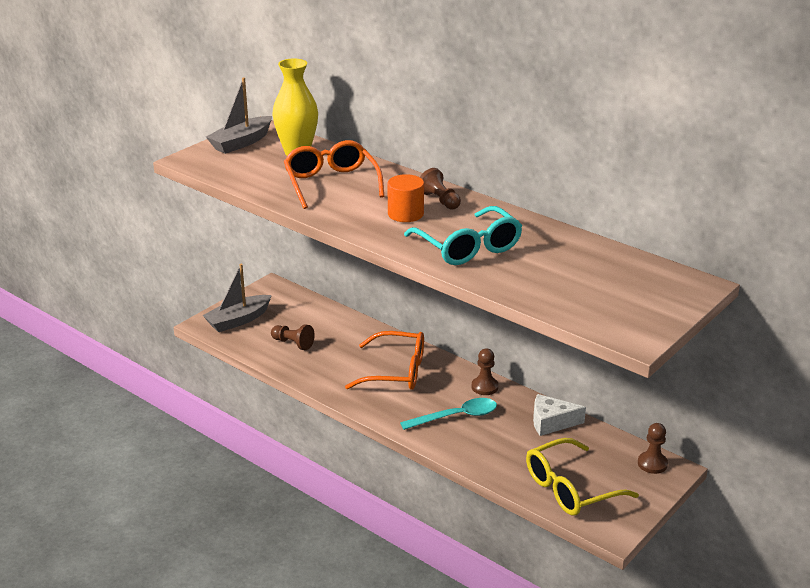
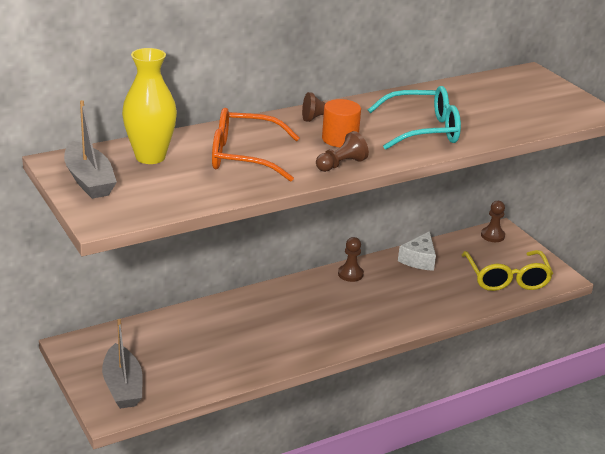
camera: 70 degrees left, 0 degrees up
brown pawn [271,324,315,350] -> brown pawn moved to [316,131,369,172]
orange glasses [345,331,424,390] -> none
turquoise spoon [400,398,497,430] -> none

